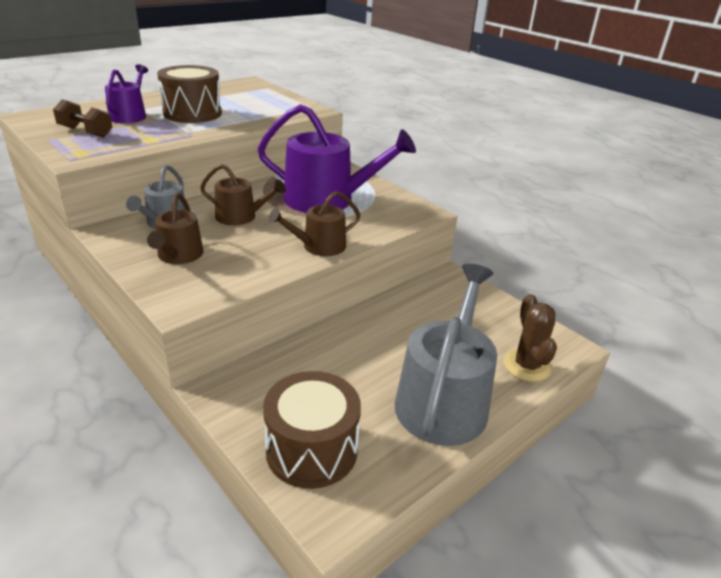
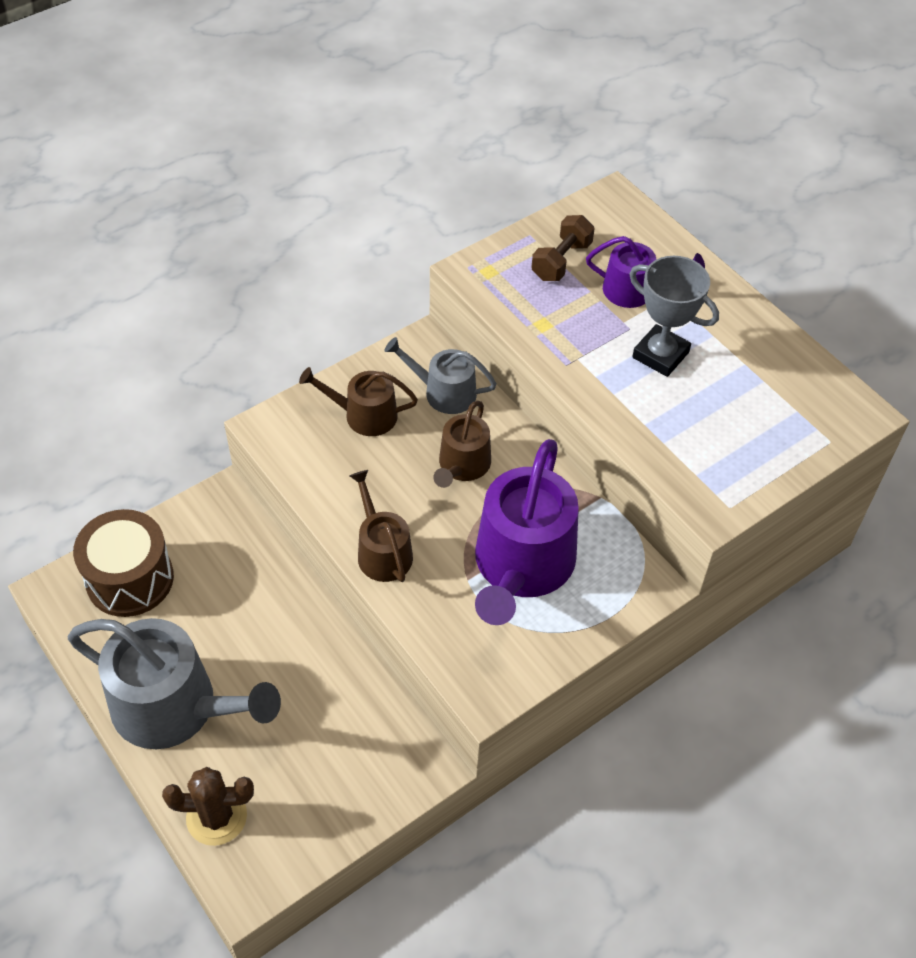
camera: 95 degrees right, 20 degrees up
brown drum [157,65,222,123] -> grey trophy [630,256,719,377]

